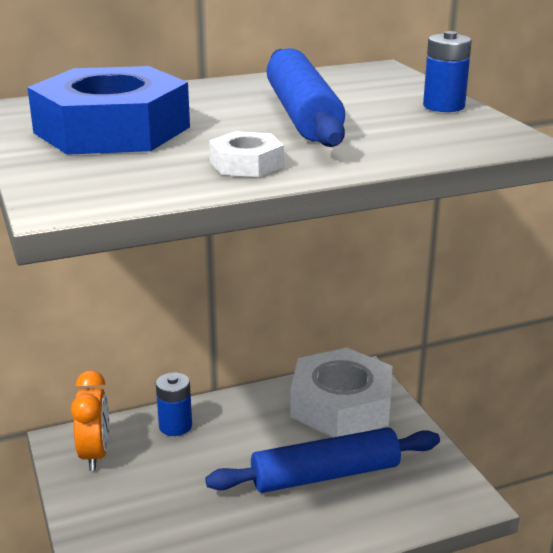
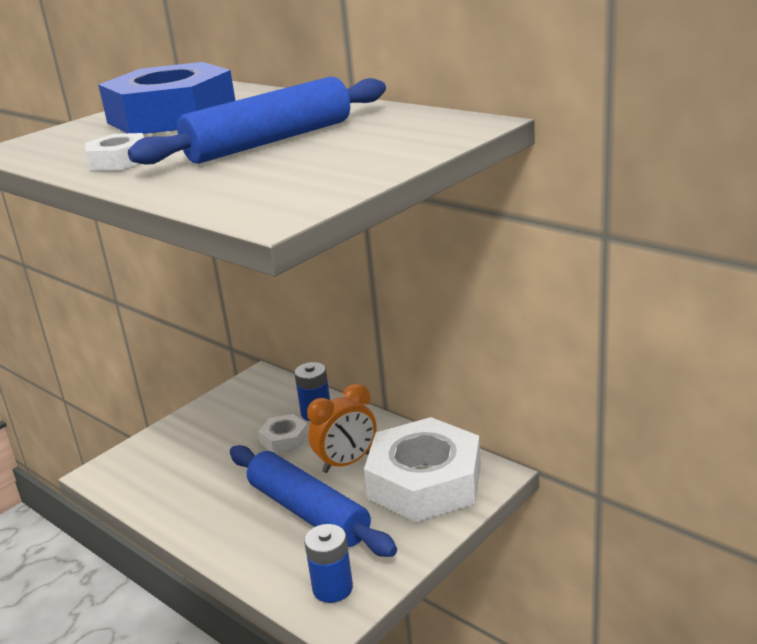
camera: 65 degrees right, 0 degrees up
orange clock [71,370,109,471] -> orange clock moved to [307,384,376,473]
blue battery [423,31,472,112] -> blue battery moved to [304,524,353,603]
none -> white nut [258,414,308,453]

